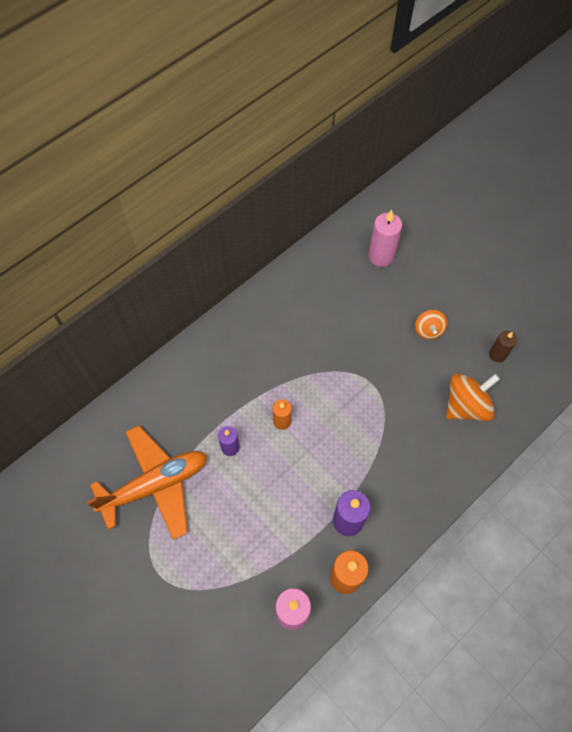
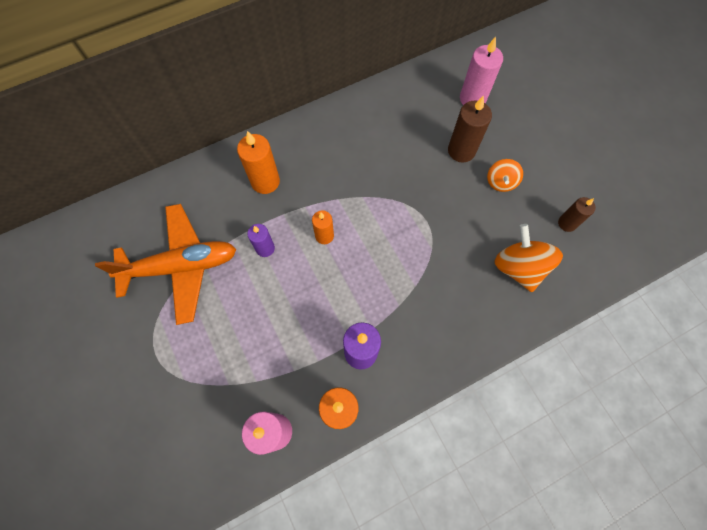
camera: 15 degrees right, 5 degrees up
orange spinning top [446,374,500,421] -> orange spinning top turned 90 degrees counterclockwise [495,224,563,292]
none -> orange candle [237,131,280,194]
none -> brown candle [448,96,492,163]

